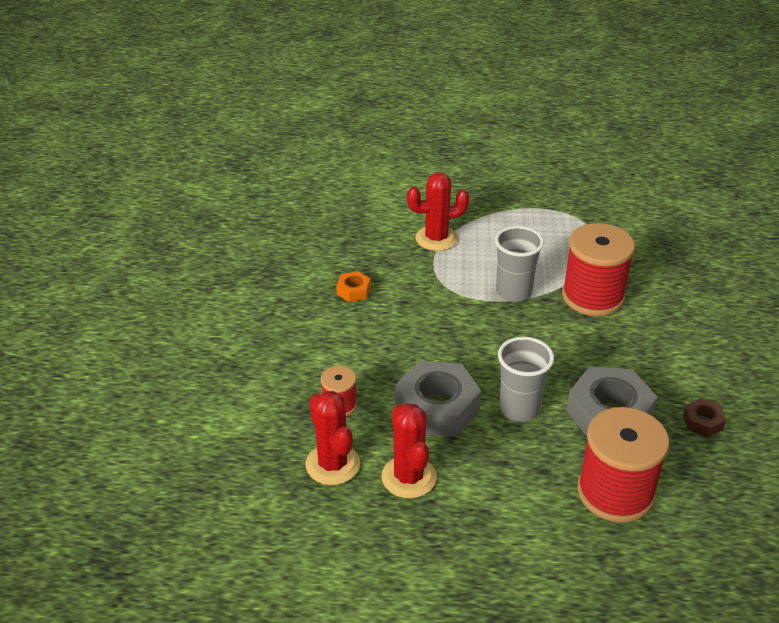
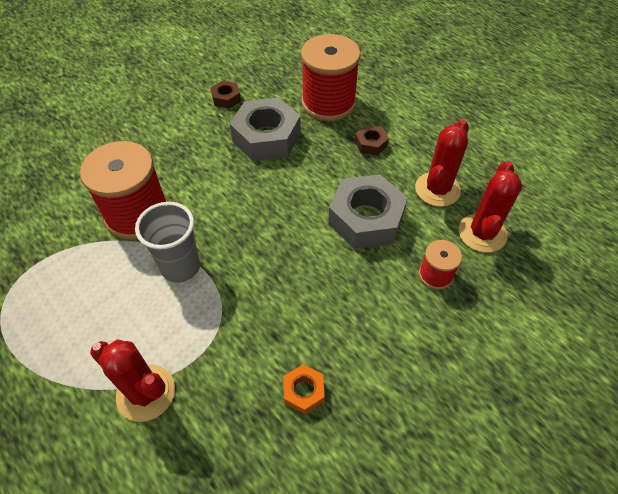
camera: 135 degrees left, 15 degrees up
grey cup [498,337,554,422] -> none
none -> brown nut [355,125,389,156]

